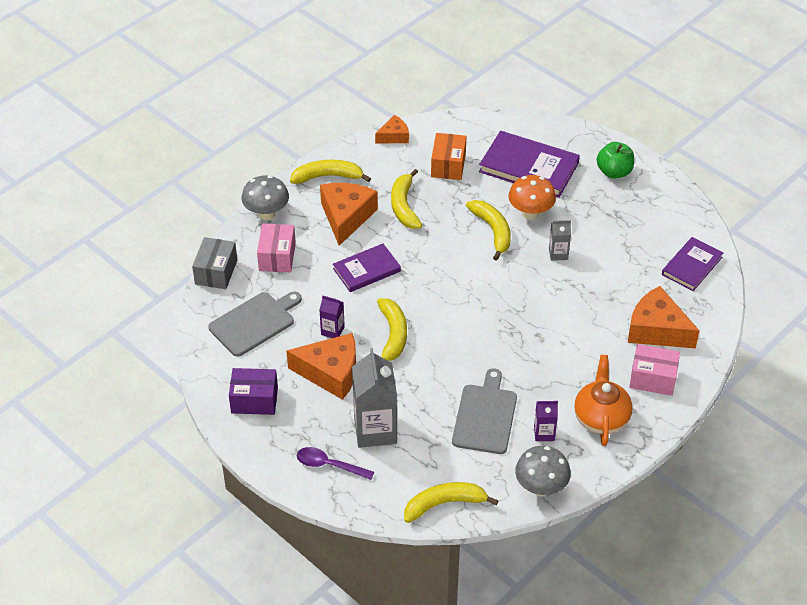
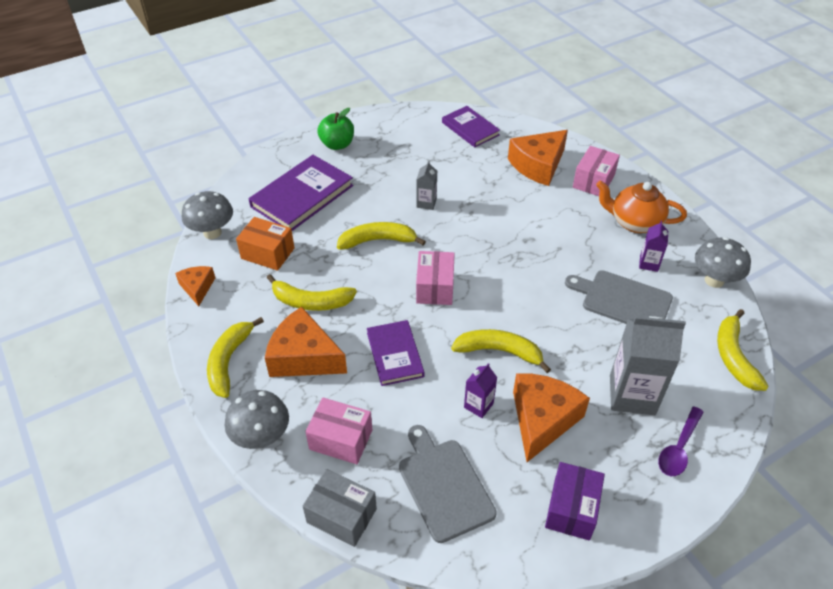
camera: 75 degrees left, 0 degrees up
orange mushroom [508,175,556,220] -> none
none -> grey mushroom [182,191,233,239]
none -> pink box [416,251,455,305]

